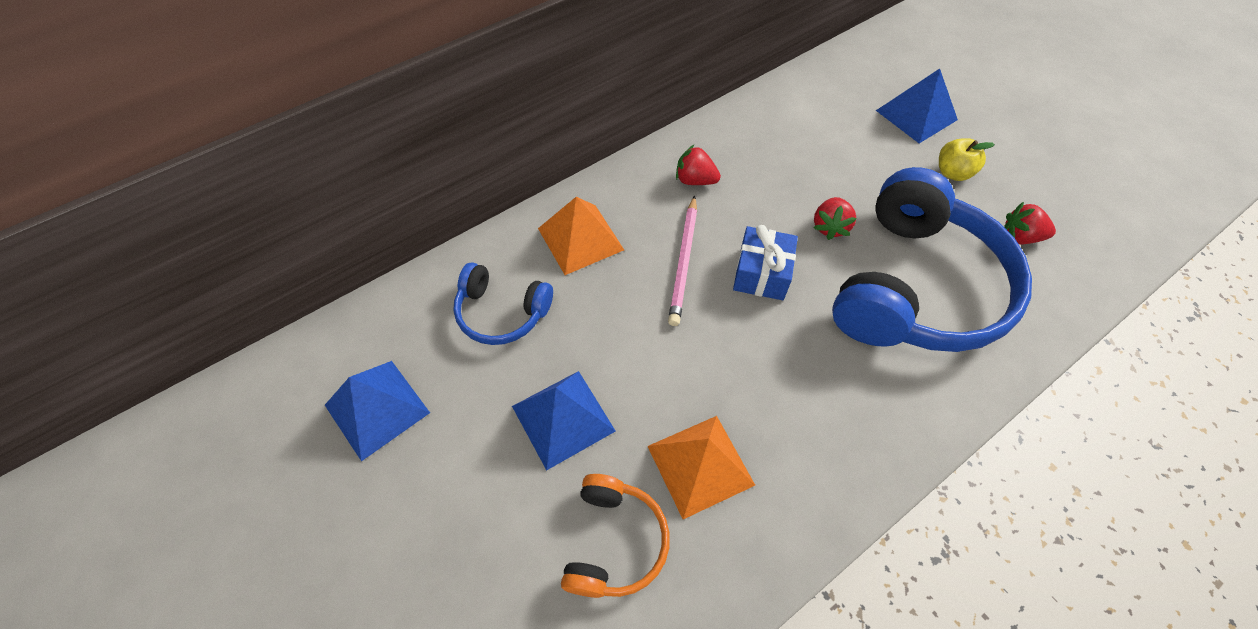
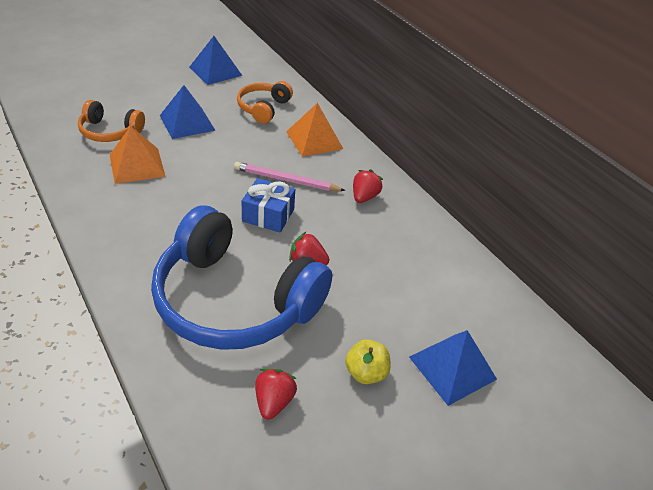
camera: 90 degrees right, 15 degrees down
blue headphones [453,263,553,345] -> orange headphones [237,81,293,124]

